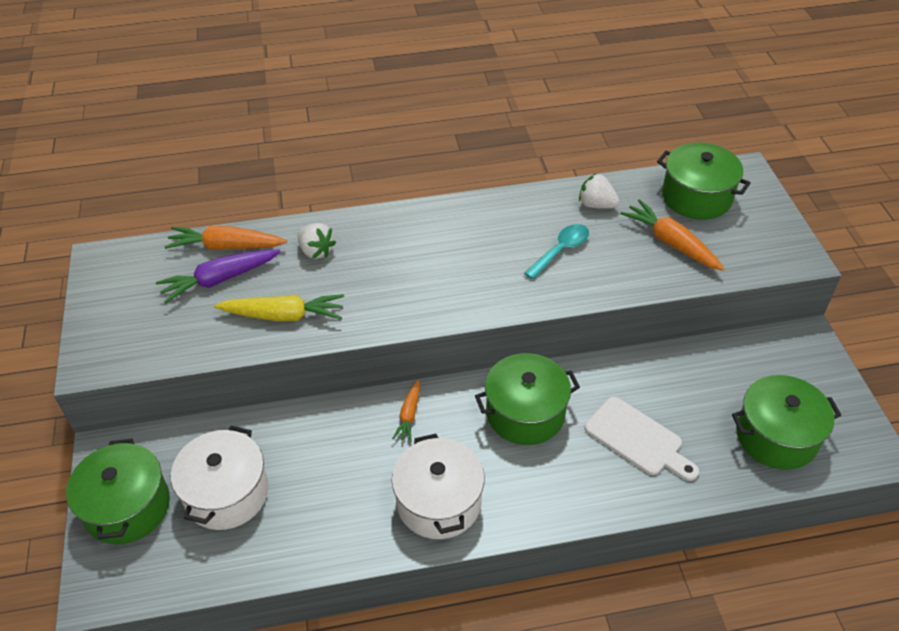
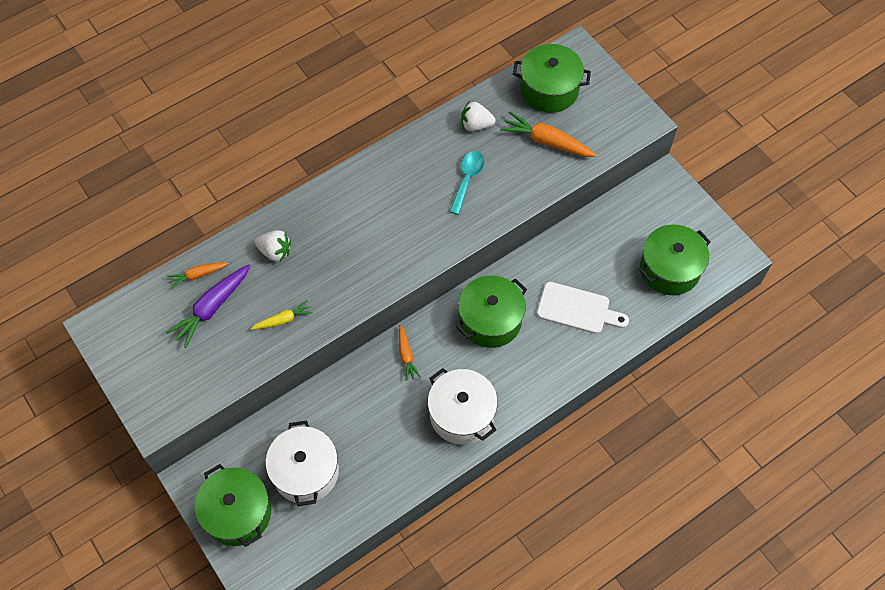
camera: 25 degrees left, 15 degrees up
orange carrot [164,226,287,250] -> orange carrot [167,262,229,289], size x0.58
yellow carrot [214,294,344,321] -> yellow carrot [251,300,313,330], size x0.58

